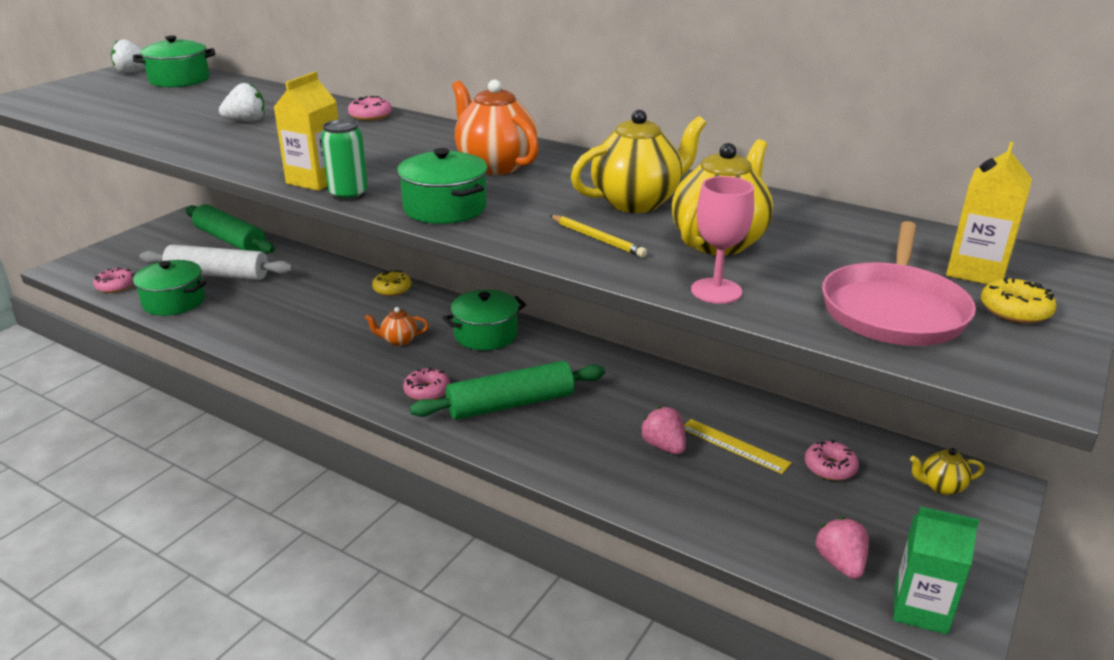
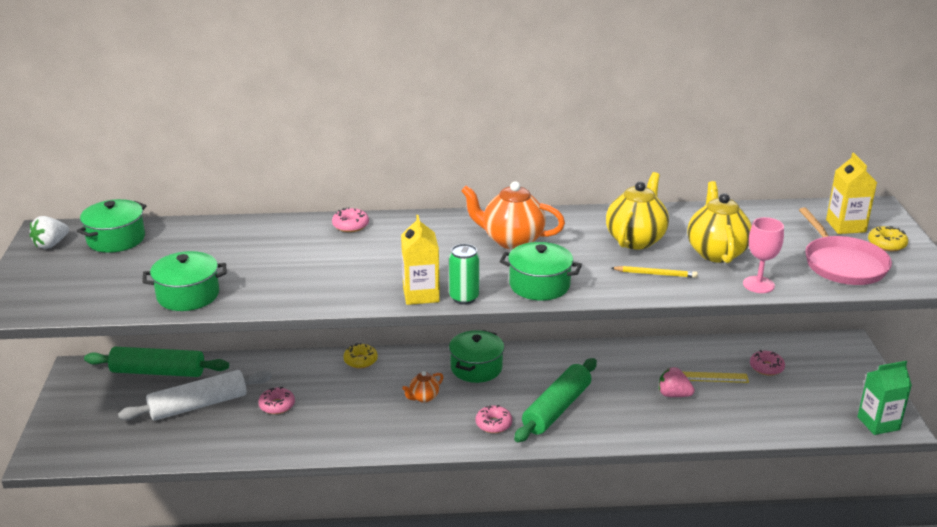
camera: 35 degrees left, 0 degrees up
pink donut [93,267,134,293] -> pink donut moved to [258,387,295,414]
green pot [131,260,206,316] -> green pot moved to [142,251,227,311]
white strawberry [219,83,265,121] -> none
pink strawberry [816,517,869,579] -> none
yellow teapot [910,448,984,495] -> none

